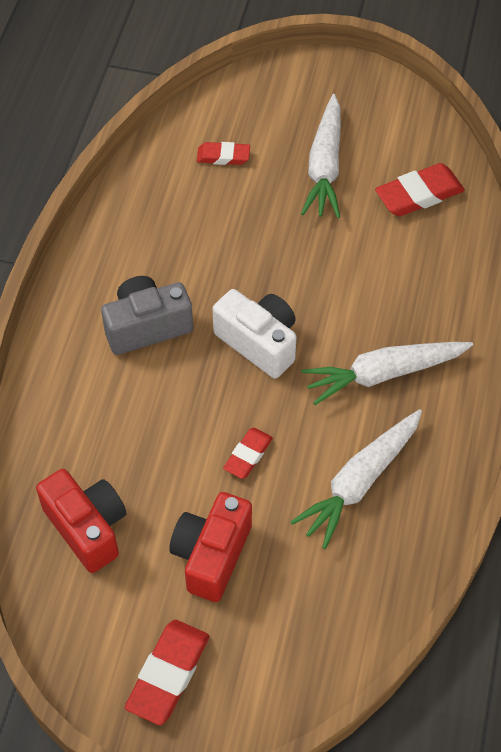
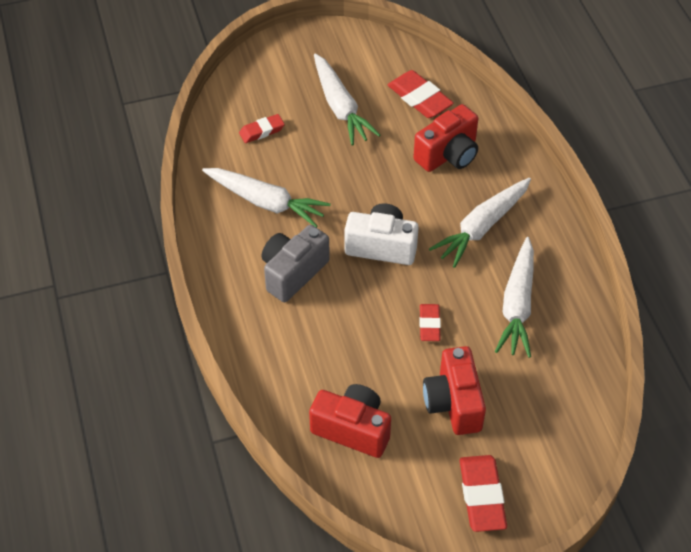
camera: 30 degrees left, 5 degrees down
red eraser [375,163,465,216] -> red eraser turned 75 degrees counterclockwise [388,70,454,118]
none -> white carrot [202,168,331,228]
none -> red camera [413,104,478,172]

